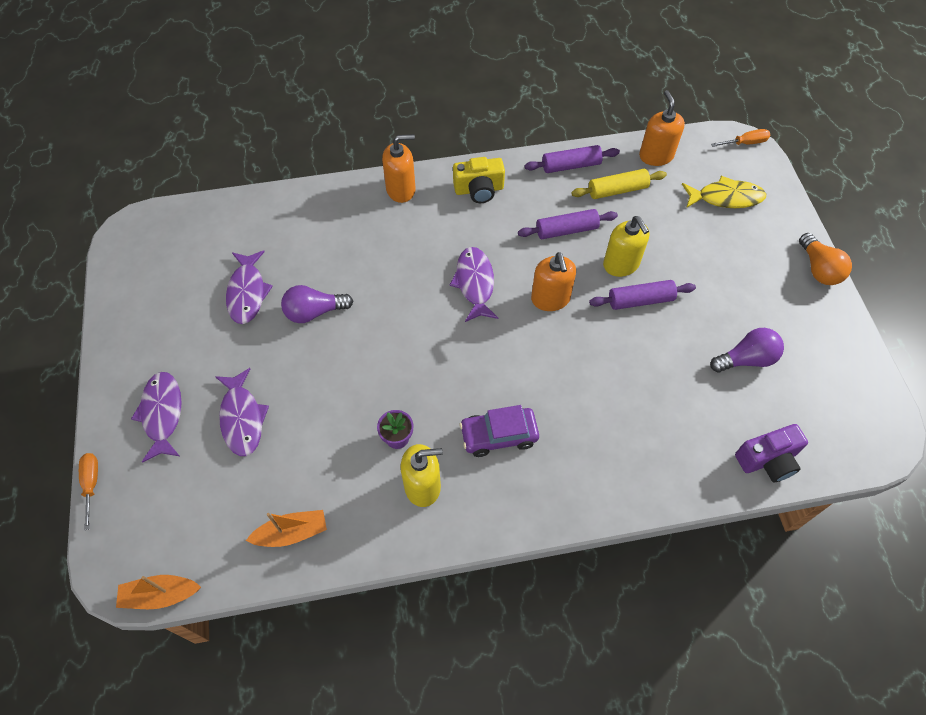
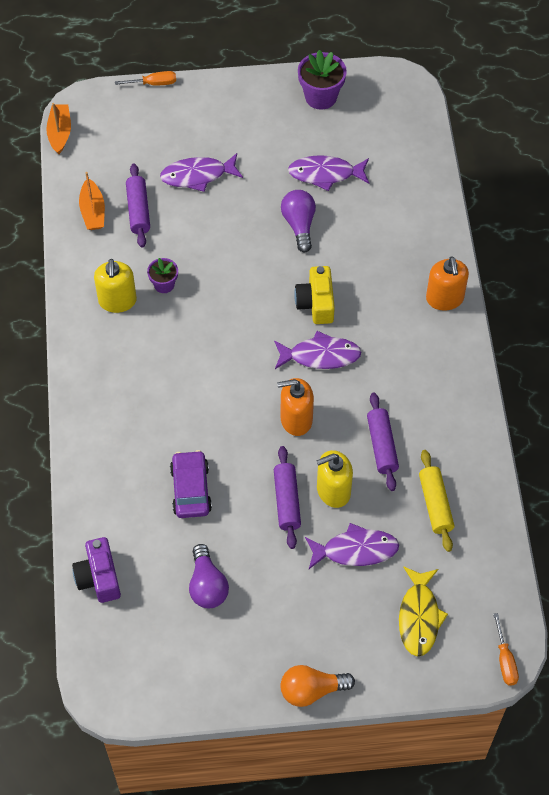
camera: 95 degrees right, 0 degrees up
purple fish [131,372,182,463] -> purple fish moved to [305,523,399,569]
yellow camera [453,157,505,203] -> yellow camera moved to [294,266,335,324]
purple car [460,405,539,457] -> purple car moved to [170,450,212,518]
purple rolling pin [525,145,620,173] -> purple rolling pin moved to [126,164,150,248]
orange soap dispenser [639,90,685,166] -> none
none -> purple flower pot [298,50,347,110]

